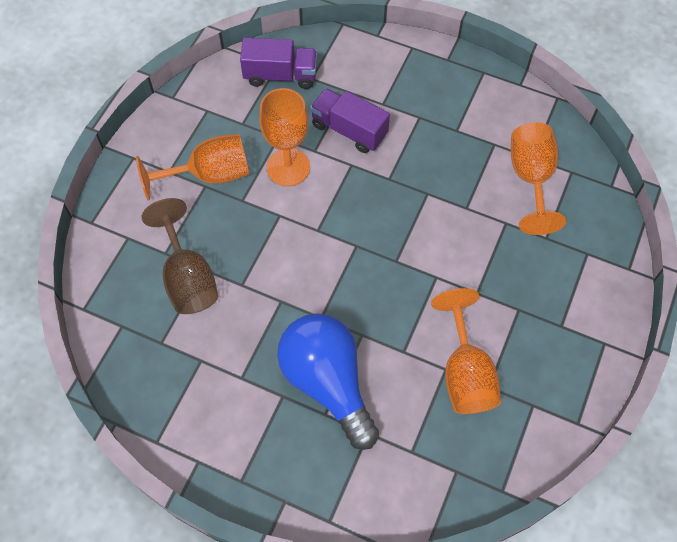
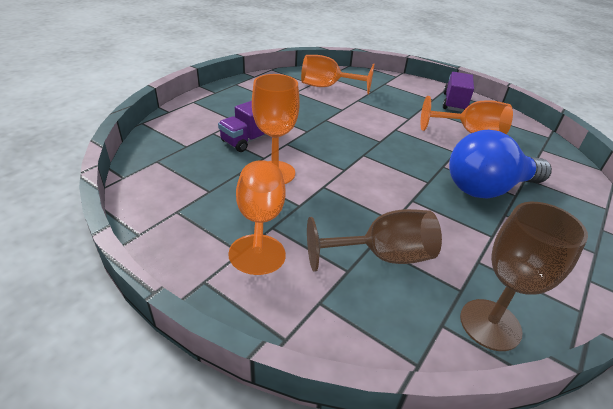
camera: 80 degrees left, 25 degrees down
purple truck [240,38,317,89] -> purple truck moved to [443,72,474,112]
none -> brown goblet [460,202,588,351]

